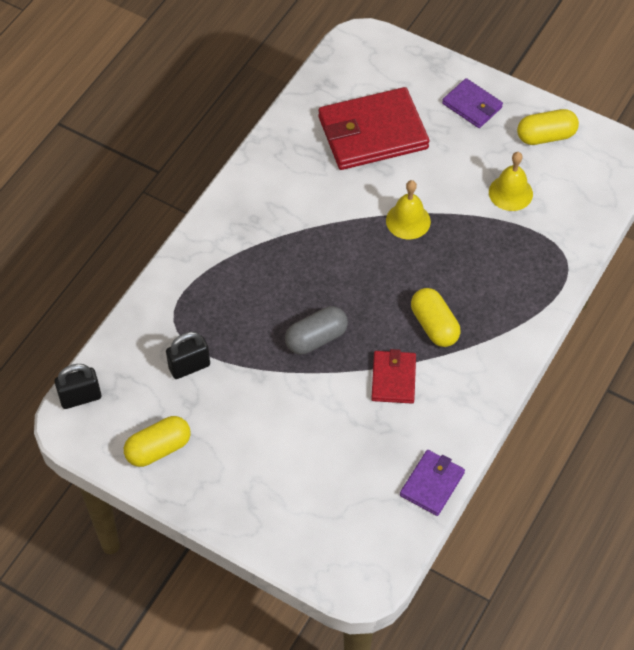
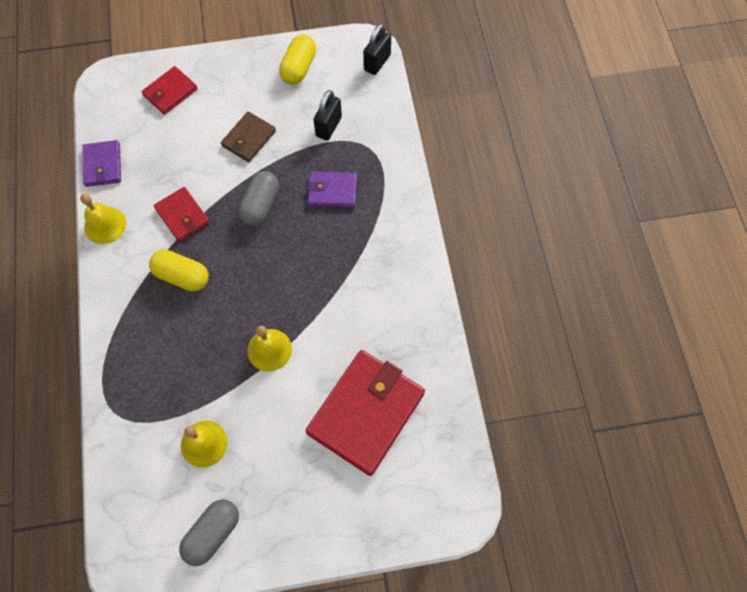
camera: 140 degrees right, 10 degrees up
purple wallet [442,78,503,128] -> purple wallet moved to [307,171,357,208]
yellow capsule [517,109,579,145] -> grey capsule [179,499,239,566]
none -> yellow bell [80,193,126,244]
none -> red wallet [141,66,198,115]
none -> brown wallet [221,111,276,162]

